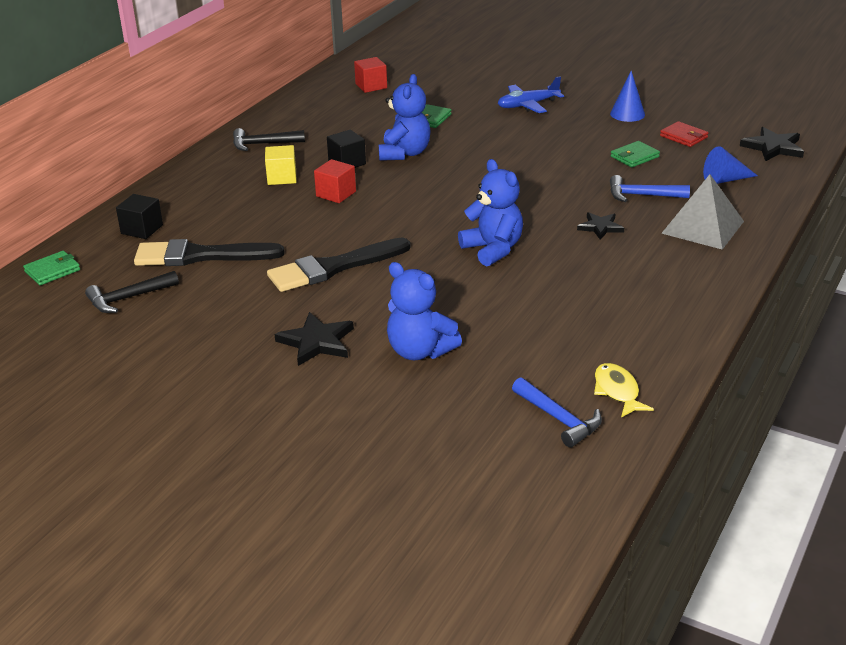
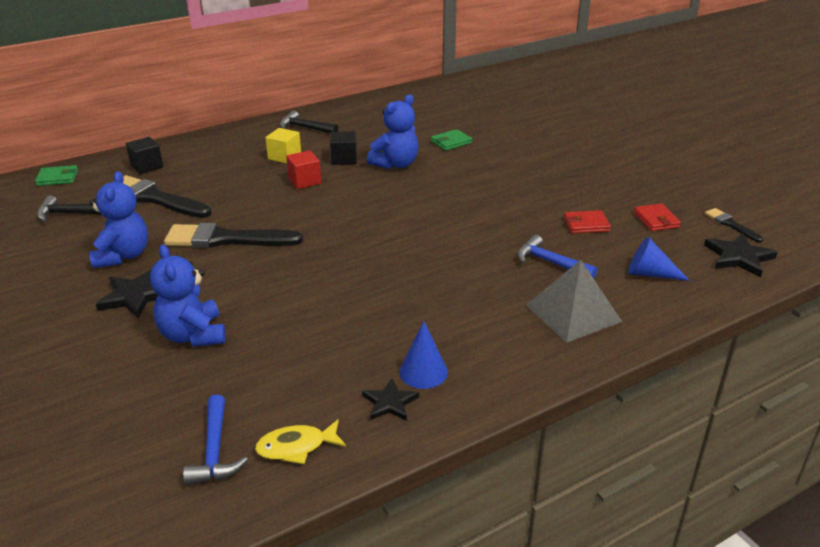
camera: 30 degrees right, 0 degrees up
red cube [354,57,387,93] -> none
blue teddy bear [458,159,523,266] -> blue teddy bear moved to [89,171,148,268]
blue plane [498,76,564,113] -> none
black star [577,212,624,240] -> black star moved to [362,378,419,421]
yellow fish [594,363,654,418] -> yellow fish turned 120 degrees counterclockwise [255,419,346,464]
blue cone [610,71,645,122] -> blue cone moved to [399,321,448,389]
green wallet [611,141,660,167] -> red wallet [564,210,611,234]
none -> black brush [705,208,763,243]

